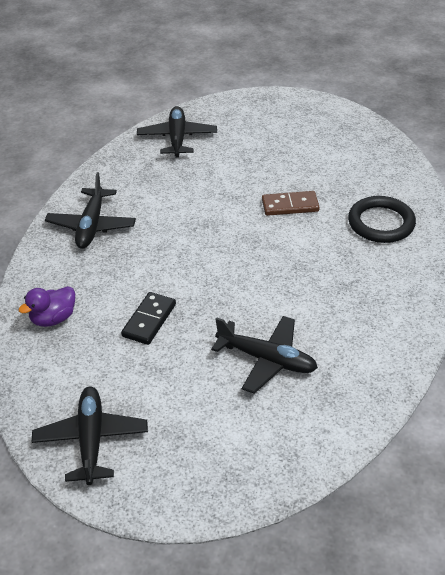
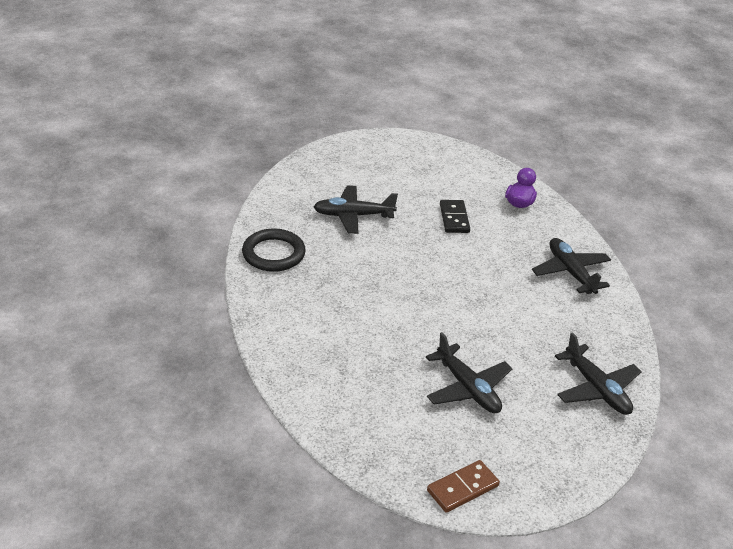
camera: 150 degrees right, 5 degrees down
black plane [32,386,148,485] -> black plane moved to [426,332,513,413]
brown domino [262,191,320,216] -> brown domino moved to [427,460,500,513]
black ring [348,196,416,243] -> black ring moved to [242,228,306,272]

